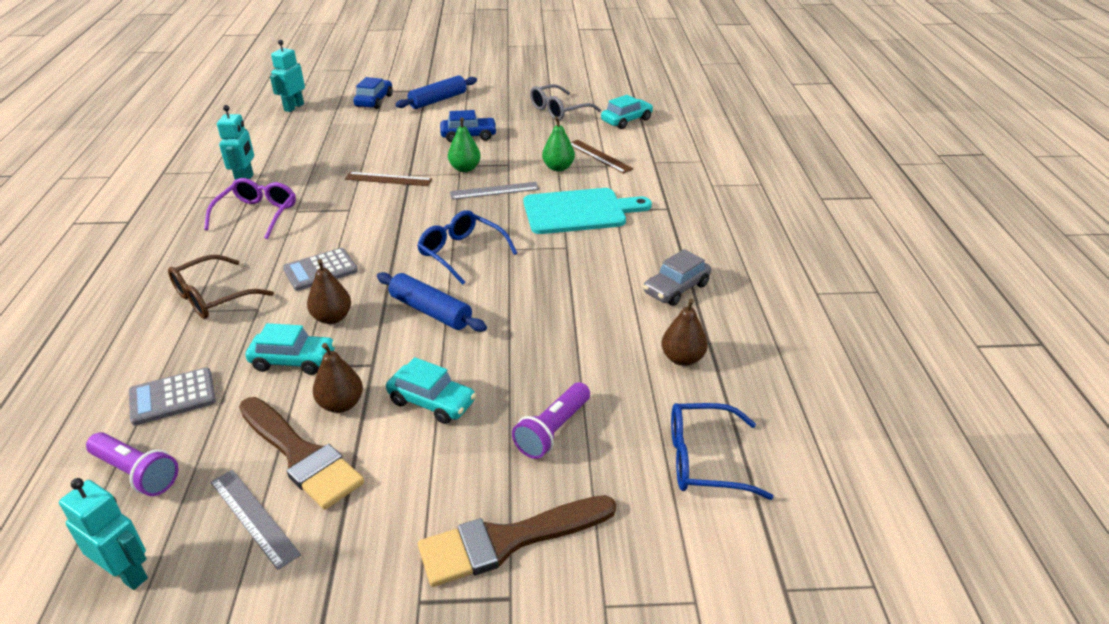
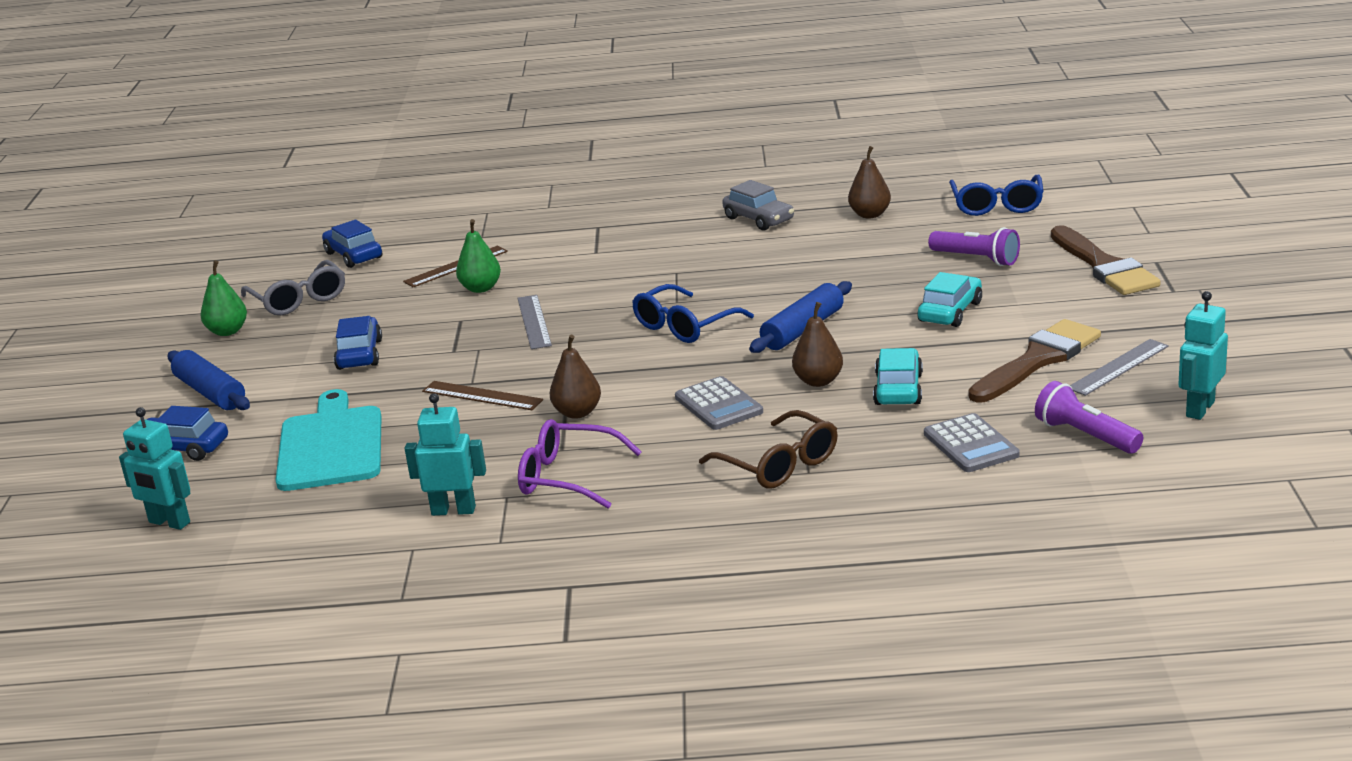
camera: 85 degrees left, 10 degrees down
purple flashlight [86,432,178,496] -> purple flashlight turned 75 degrees counterclockwise [1035,381,1143,454]
brown pear [313,343,363,413] -> brown pear moved to [550,335,601,419]
brown ruler [345,172,432,186] -> brown ruler turned 75 degrees counterclockwise [422,381,543,410]
green pear [448,117,481,172] -> green pear moved to [201,260,247,336]
turquoise cutting board [524,188,652,234] -> turquoise cutting board moved to [276,389,382,491]
turquoise car [601,95,653,129] -> blue car [322,220,382,268]

